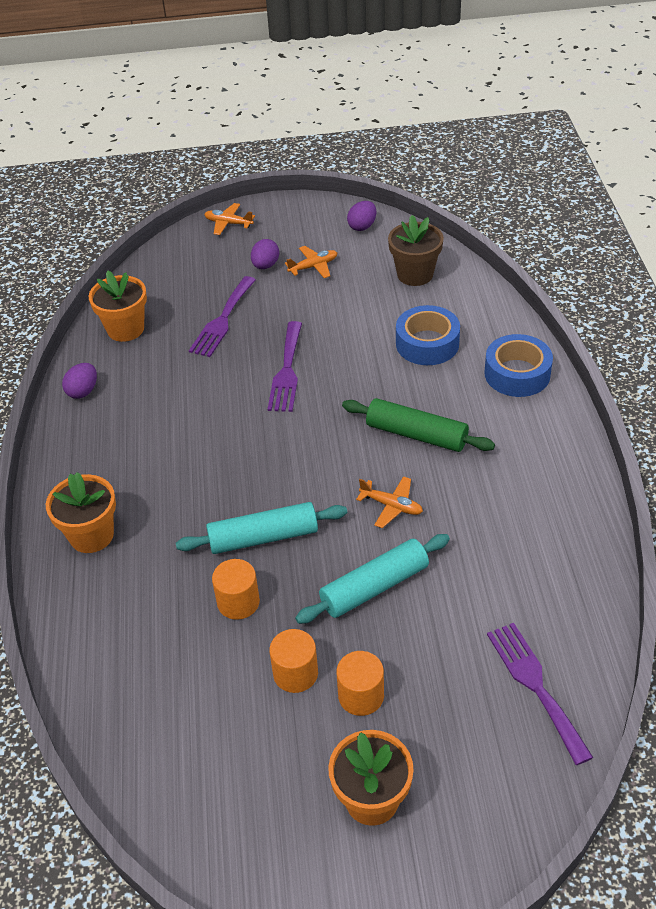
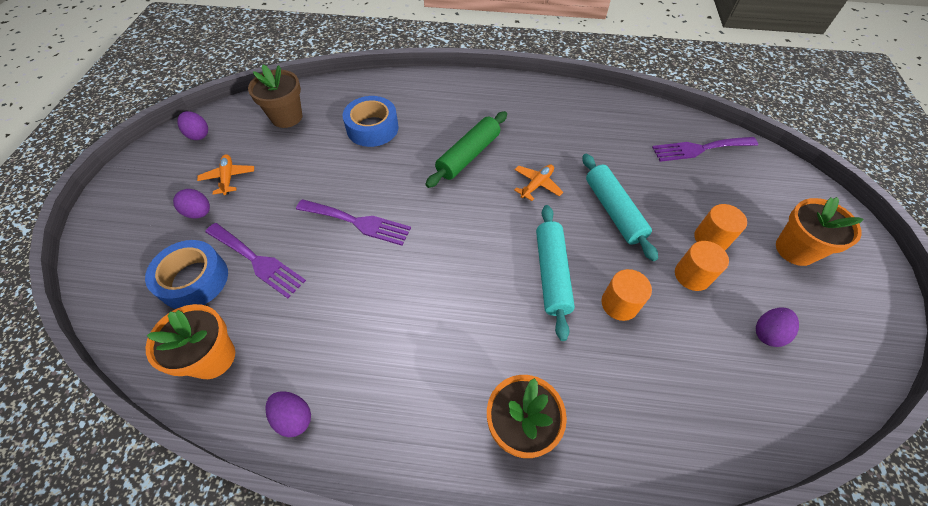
camera: 80 degrees left, 10 degrees up
orange plane [204,203,255,235] -> none
blue tape [484,334,553,397] -> blue tape moved to [145,240,228,309]
none -> purple egg [756,308,799,347]

